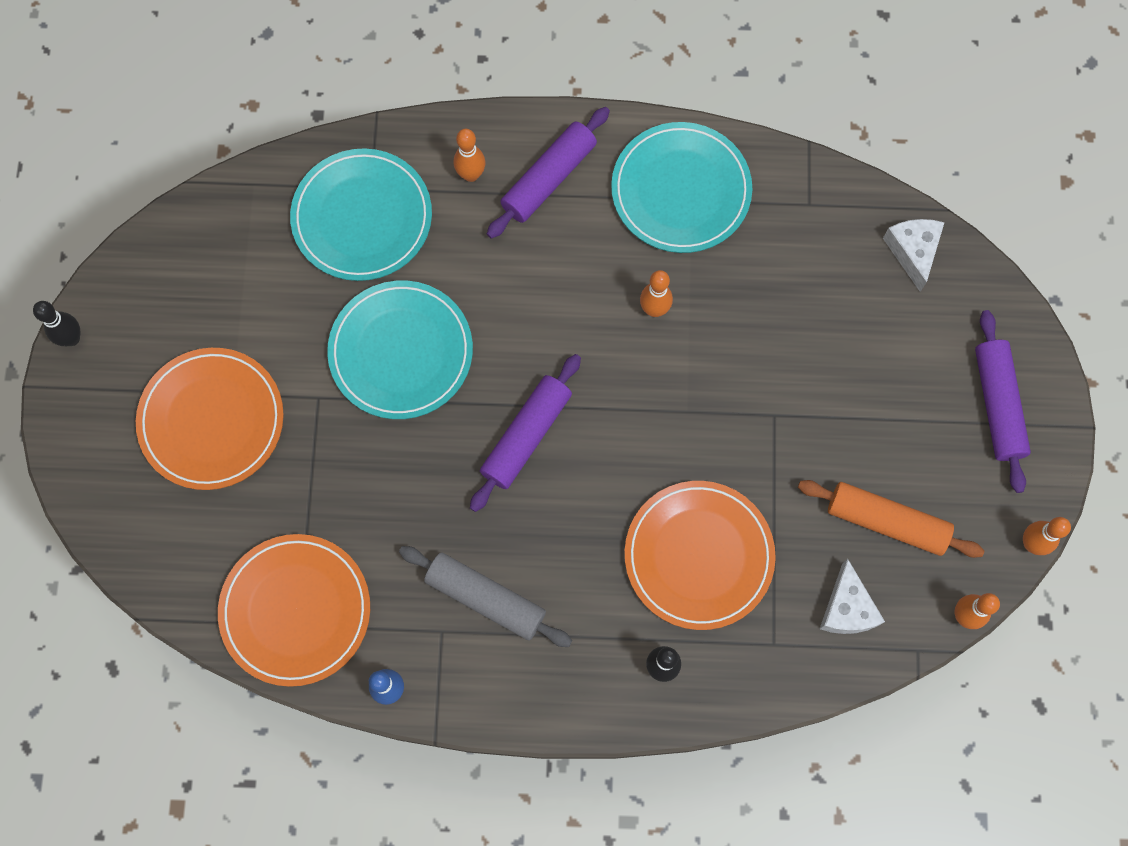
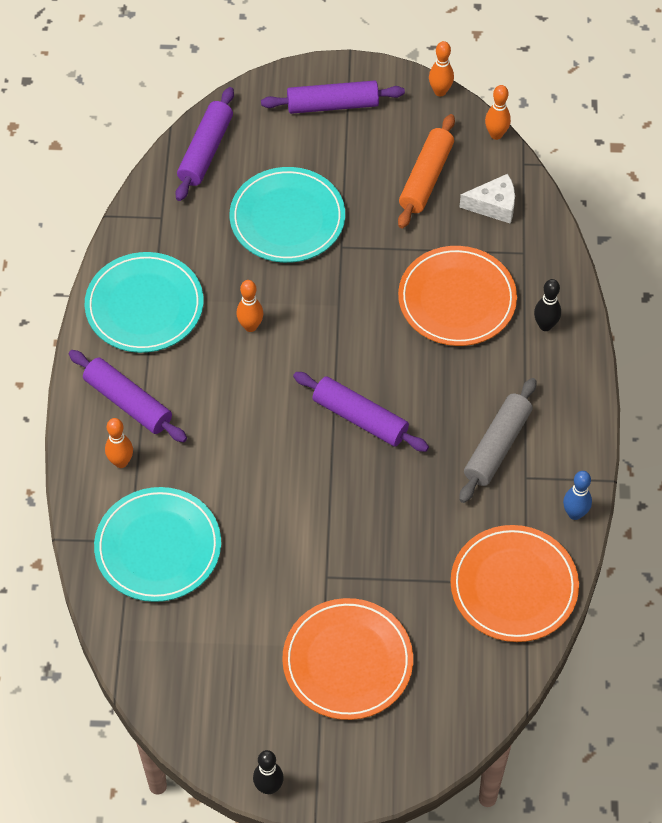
camera: 90 degrees left, 15 degrees down
turquoise plate [327,281,473,419] -> turquoise plate moved to [230,167,345,263]
white cheese [883,219,945,292] -> purple rolling pin [175,87,234,201]

